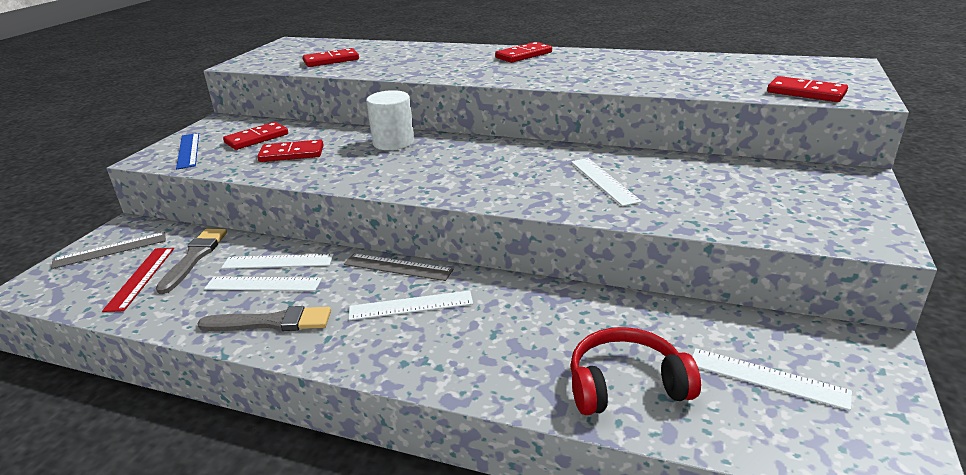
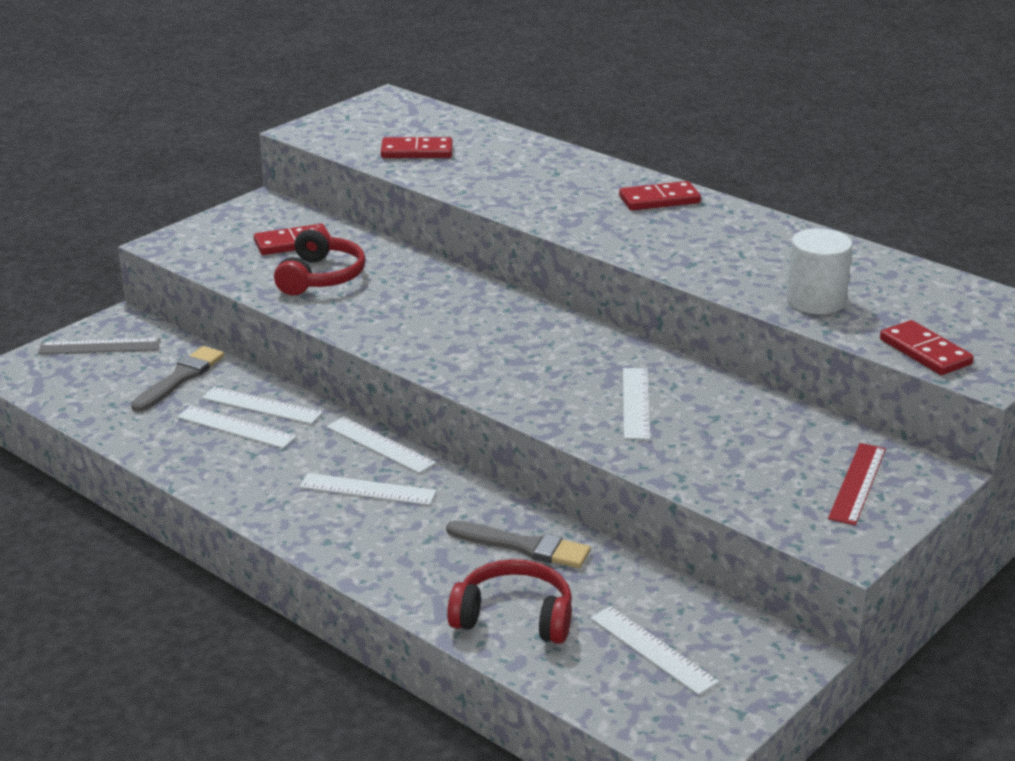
camera: 20 degrees right, 0 degrees up
red ruler [102,248,174,312] -> red ruler moved to [828,443,886,525]
blue ruler [176,133,199,169] -> none
grey brush [197,306,331,331] -> grey brush moved to [446,520,591,568]
red domino [257,140,323,162] -> red headphones [274,226,366,295]
grey ruler [344,253,453,281] -> white ruler [326,417,436,474]
white cylinder [366,90,414,150] -> white cylinder moved to [786,228,853,314]

